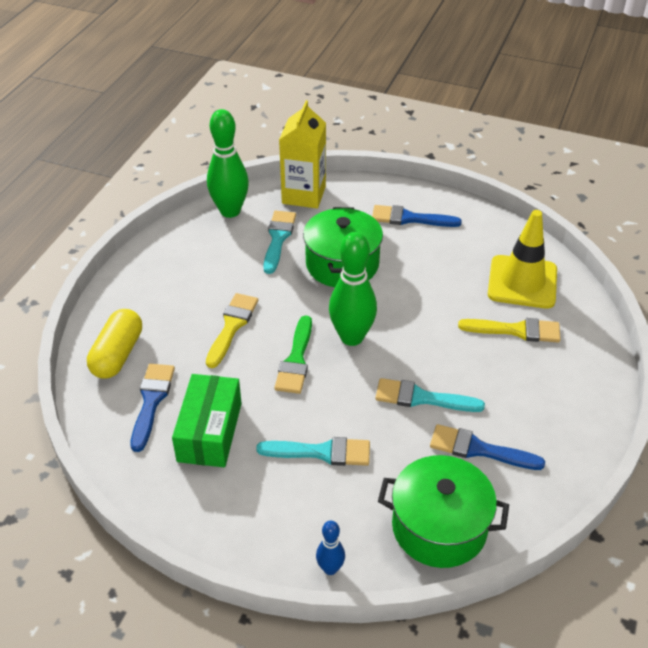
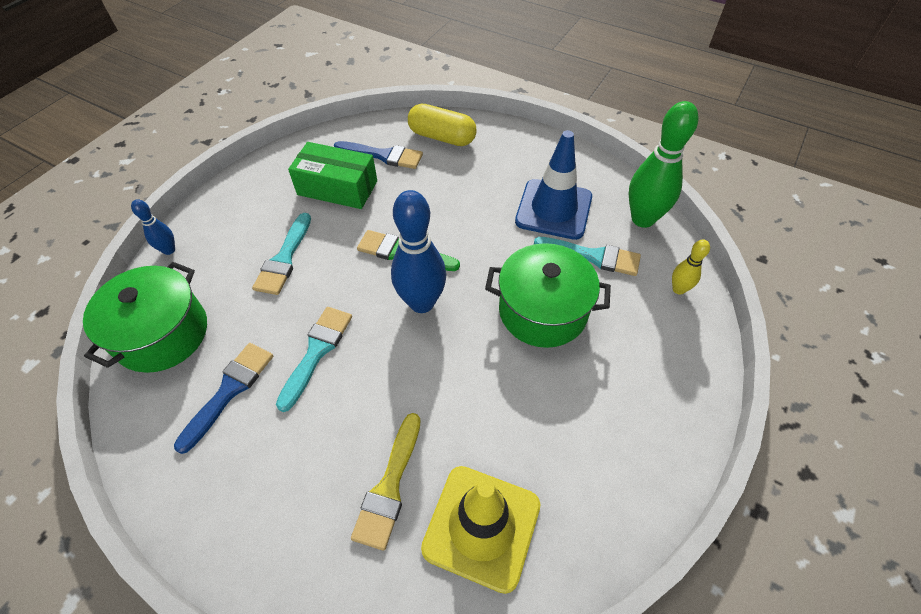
camera: 100 degrees right, 10 degrees up
yellow brush [206,293,258,368] -> none
yellow carton [279,100,326,209] -> yellow bowling pin [672,239,710,295]
green bowling pin [329,232,377,346] -> blue bowling pin [391,190,446,313]
blue brush [372,205,462,227] -> none
none -> blue traffic cone [515,130,592,240]

